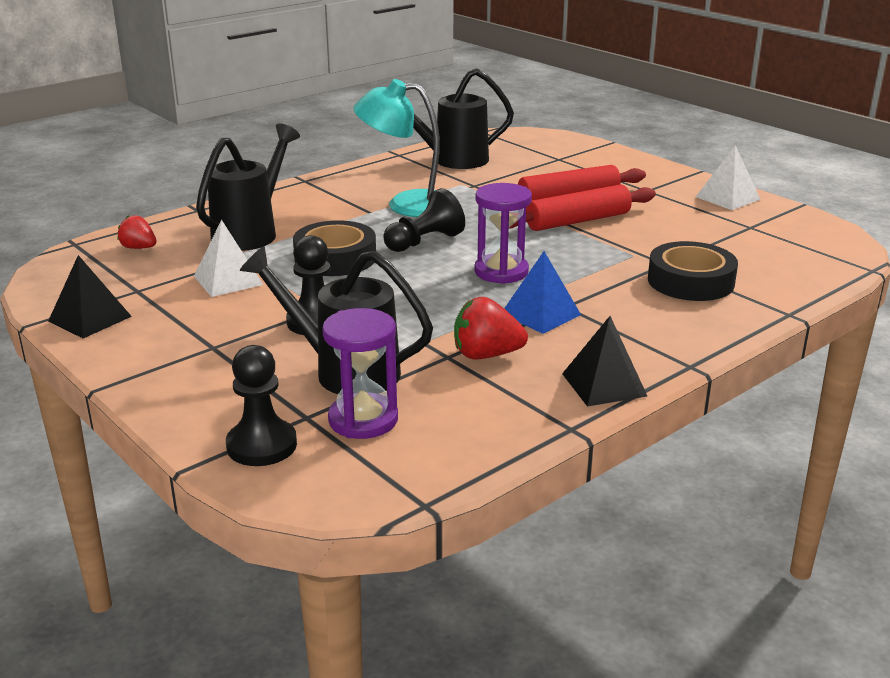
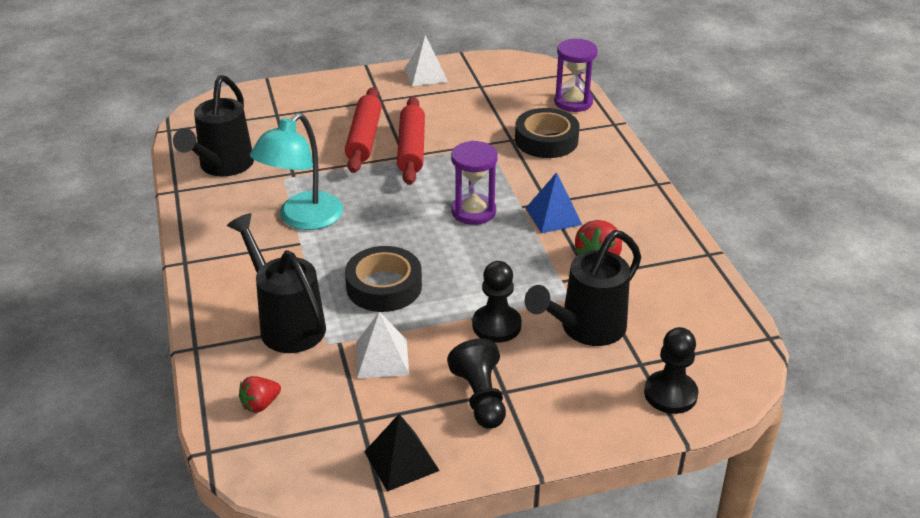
camera: 65 degrees left, 10 degrees up
purple hourglass [322,308,398,439] -> purple hourglass moved to [554,39,598,112]
black pawn [383,188,465,252] -> black pawn moved to [447,339,506,429]
black pyramid [562,316,647,407] -> none

